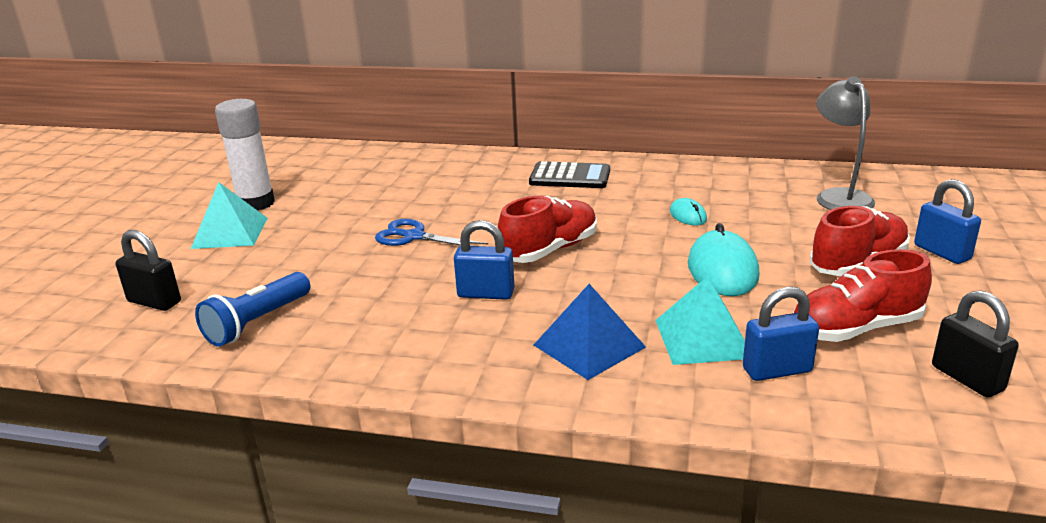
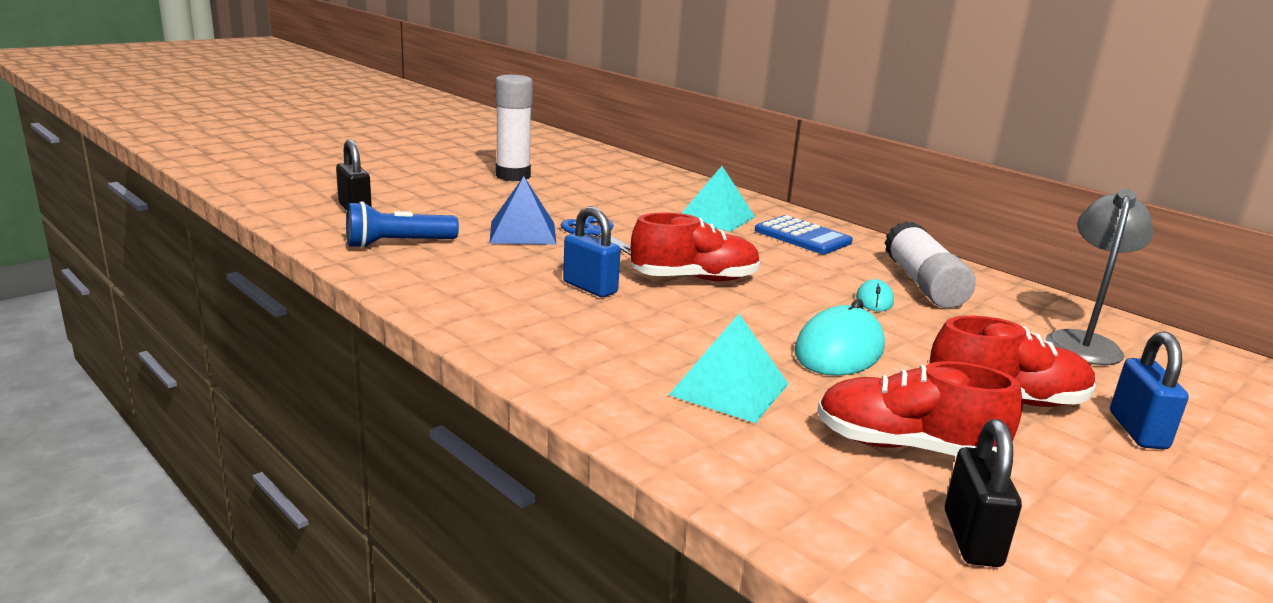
camera: 30 degrees right, 5 degrees down
turquoise pyramid [191,182,268,249] -> turquoise pyramid moved to [682,166,755,232]
black calculator [529,161,610,188] -> blue calculator [755,215,853,254]
blue pyramid [534,284,646,380] -> blue pyramid moved to [490,176,557,245]
blue padlock [743,287,819,381] -> none
none -> white glue stick [884,221,976,308]

